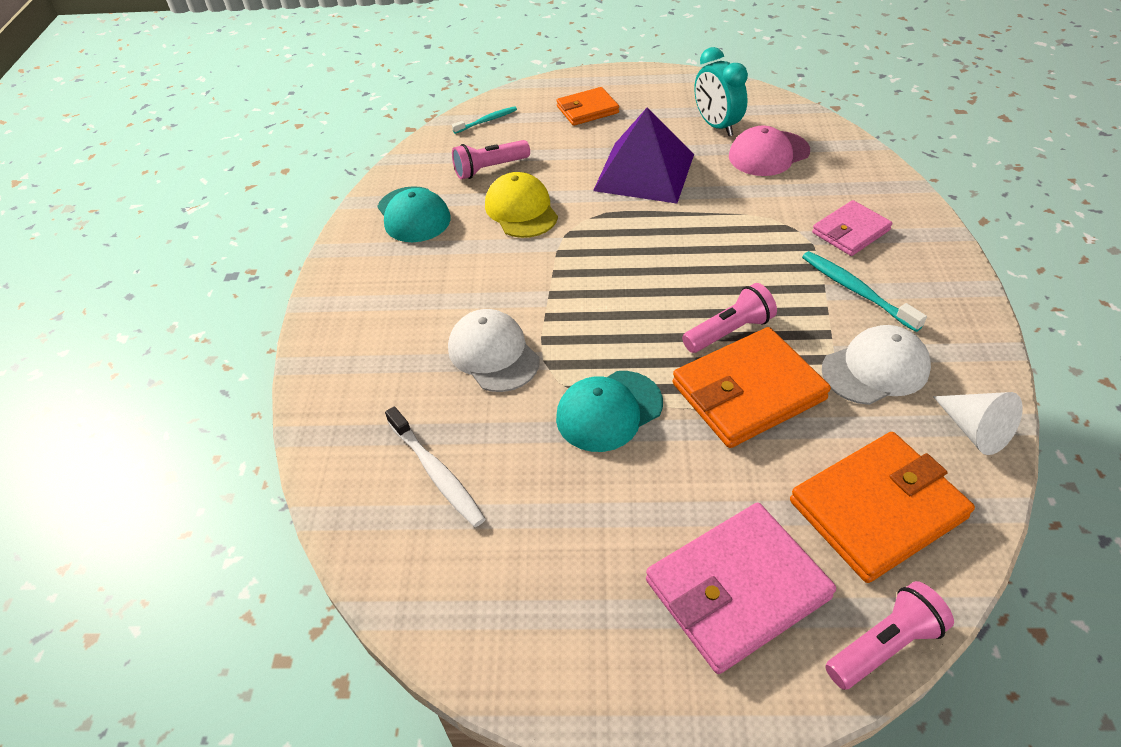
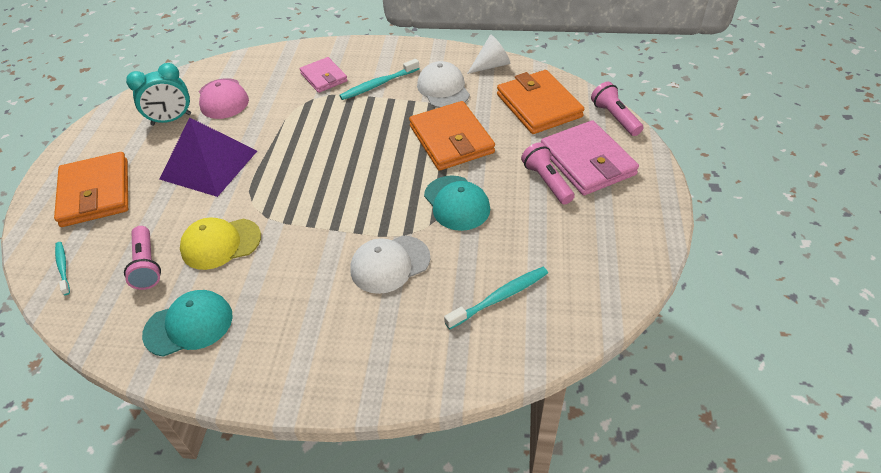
camera: 85 degrees left, 0 degrees up
white toothbrush [385,406,485,527] -> turquoise toothbrush [444,267,548,330]
orange wallet [556,87,619,126] -> orange wallet [54,152,128,227], size x1.65
pink flashlight [682,283,777,353] -> pink flashlight moved to [521,142,575,204]

